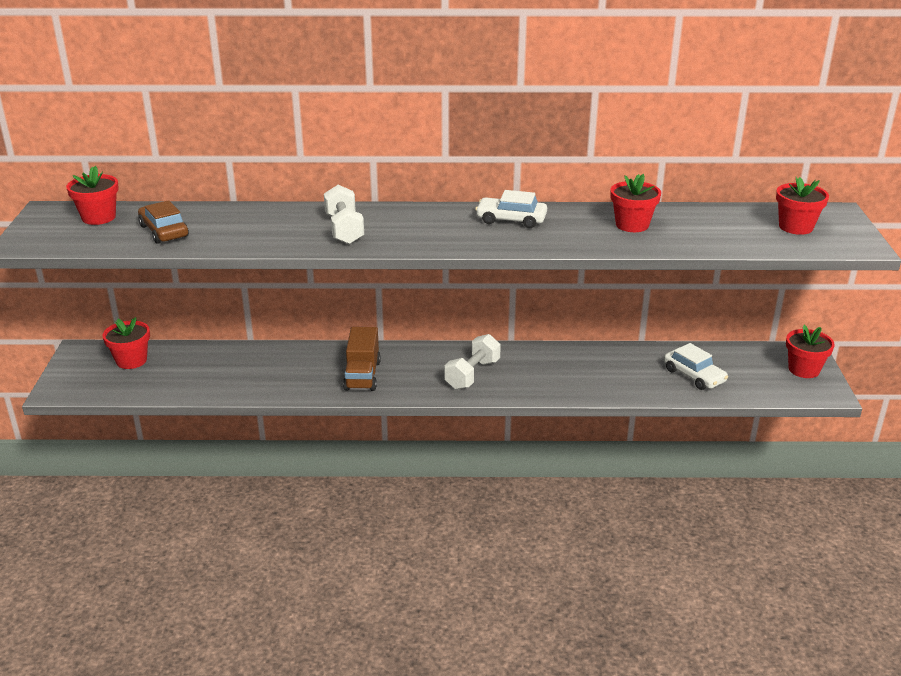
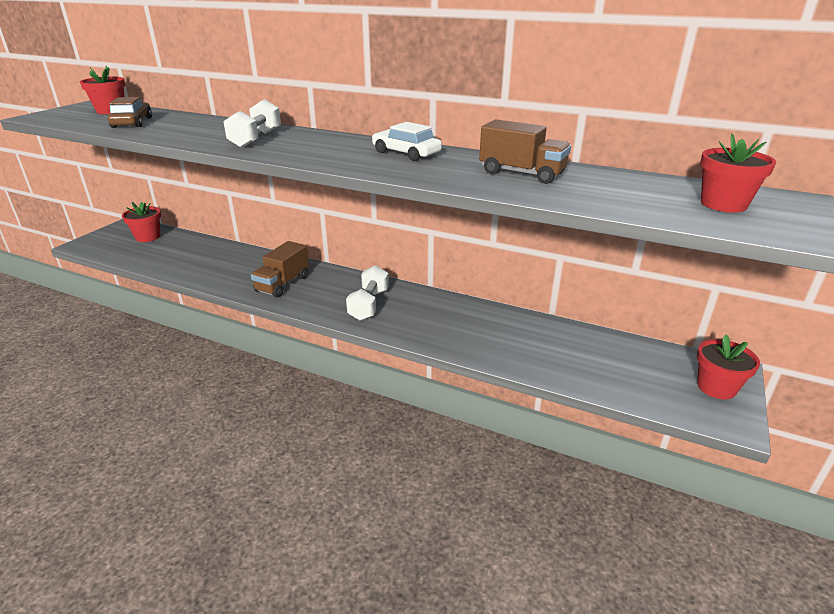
camera: 25 degrees right, 0 degrees up
white dumbbell [445,334,501,390] -> white dumbbell turned 45 degrees counterclockwise [346,265,389,321]
red flower pot [611,174,661,232] -> brown truck [479,119,571,184]
white car [664,343,728,390] -> none

